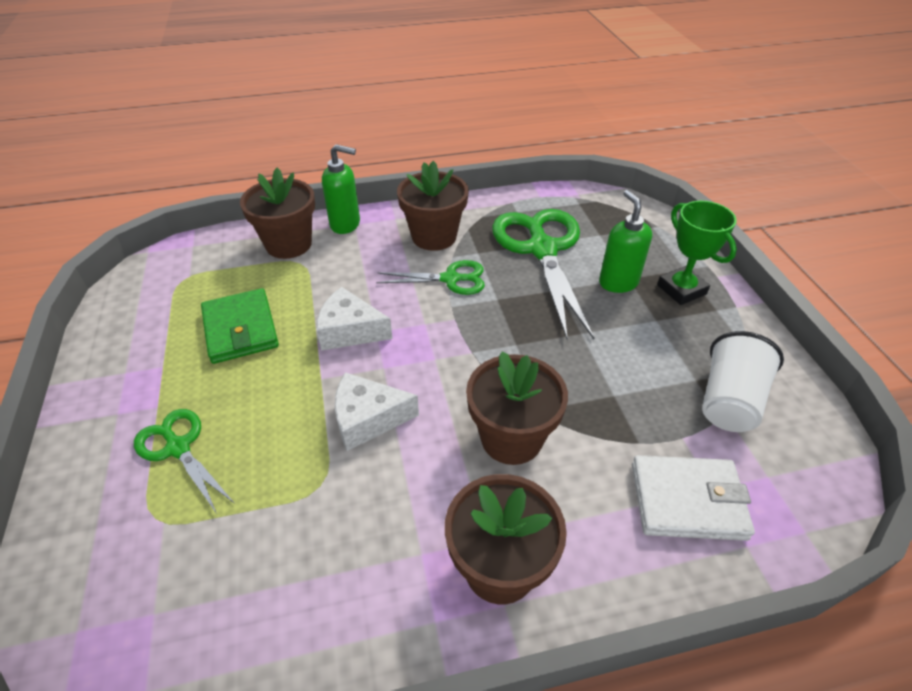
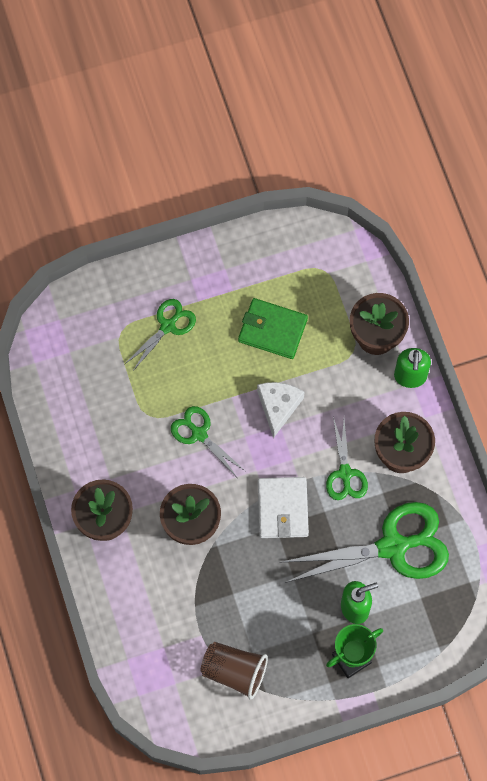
camera: 85 degrees right, 25 degrees up
green wallet [201,288,279,364] -> green wallet turned 45 degrees clockwise [238,298,308,359]
white cheese [335,372,419,451] -> green scissors [171,406,245,477]
white wallet [632,455,755,541] -> white wallet moved to [258,477,309,538]
white cup [702,331,784,432] -> brown cup [200,642,268,700]

